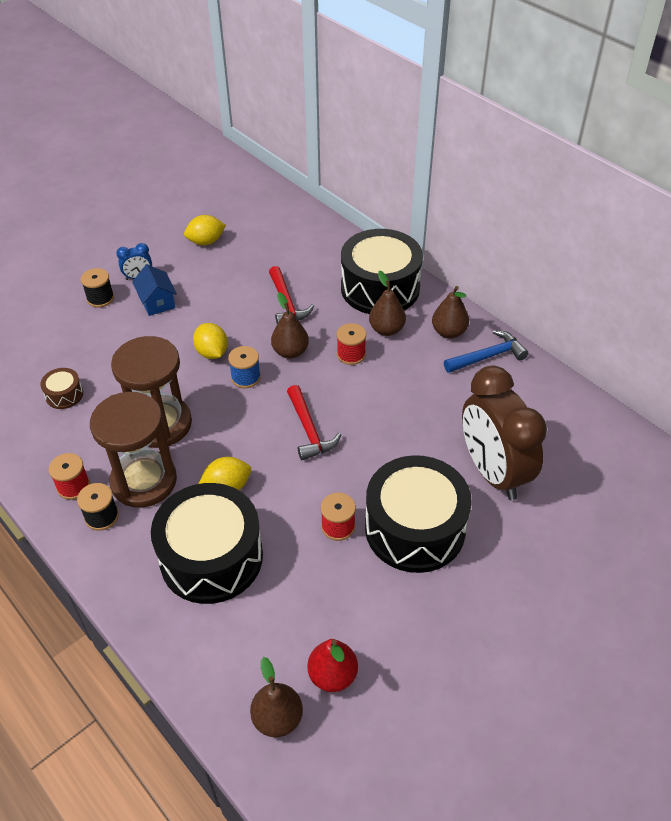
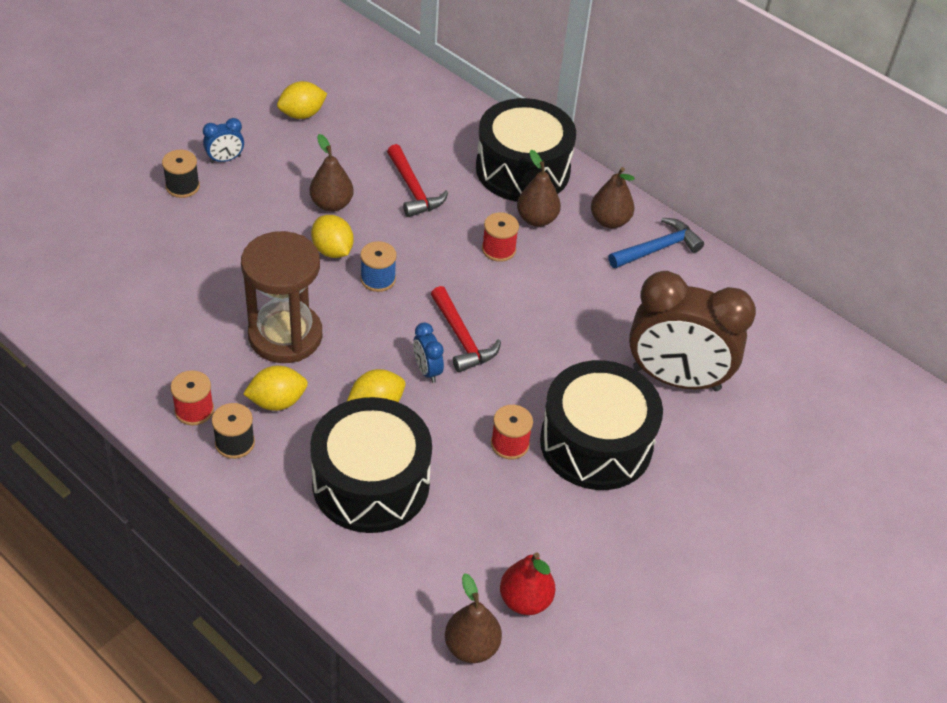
camera: 10 degrees left, 0 degrees up
brown drum [40,368,83,409] -> none
brown hourglass [90,392,177,508] -> yellow lemon [243,366,308,411]
blue house [132,264,177,316] -> none
brown pear [271,292,309,359] -> brown pear moved to [310,134,354,212]
brown clock [462,366,547,500] -> brown clock turned 45 degrees counterclockwise [629,271,756,391]
none -> blue clock [413,322,444,383]

